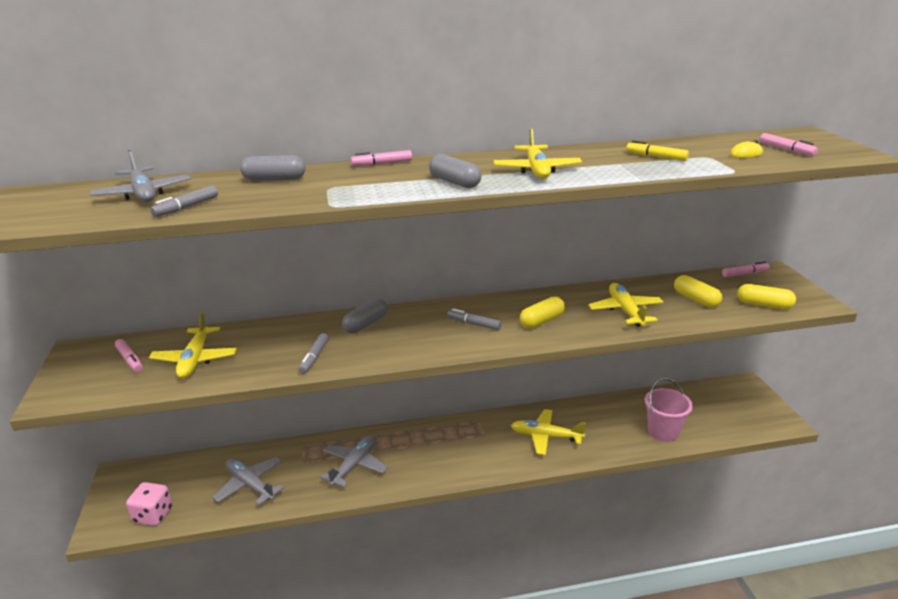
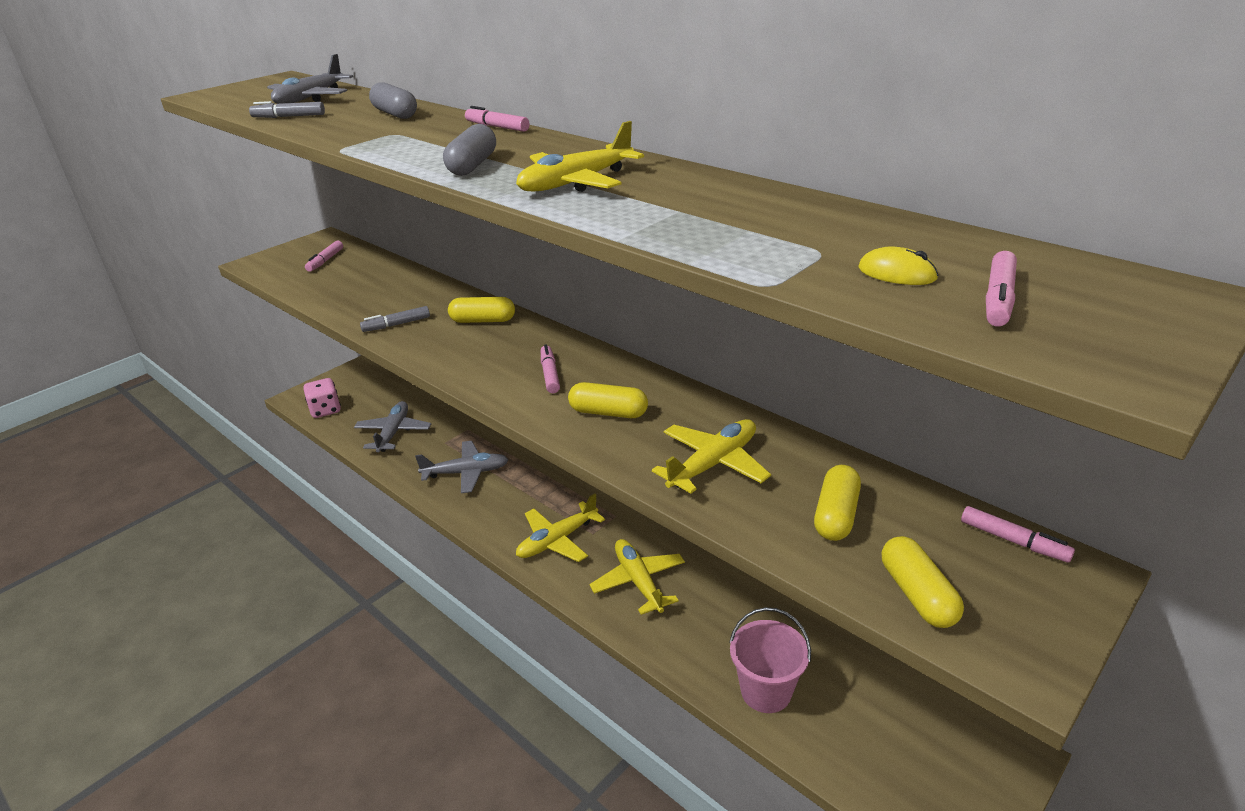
camera: 55 degrees right, 5 degrees up
yellow plane [149,312,237,378] -> yellow plane moved to [516,493,605,562]
grey capsule [342,299,387,333] -> yellow capsule [448,297,515,323]
grey marker [447,309,501,330] -> pink marker [541,344,560,393]
yellow marker [626,141,689,161] -> none

